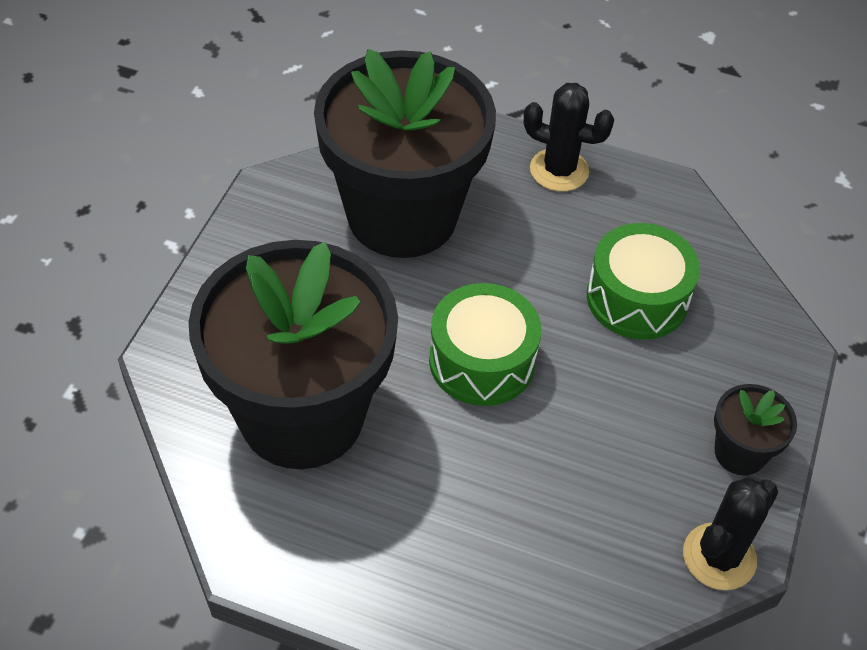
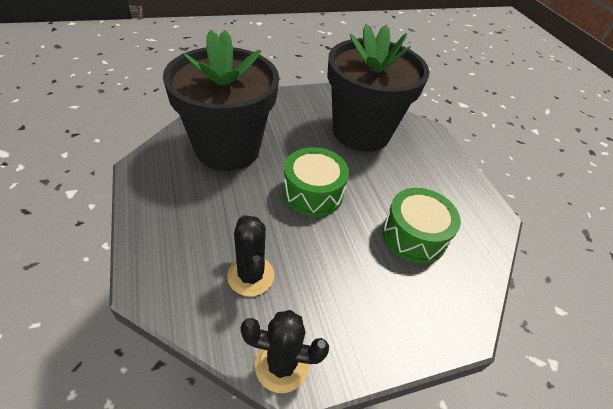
camera: 50 degrees right, 5 degrees down
black cactus [523,83,614,191] -> black cactus moved to [227,215,274,296]
black flower pot [714,384,797,475] -> none

